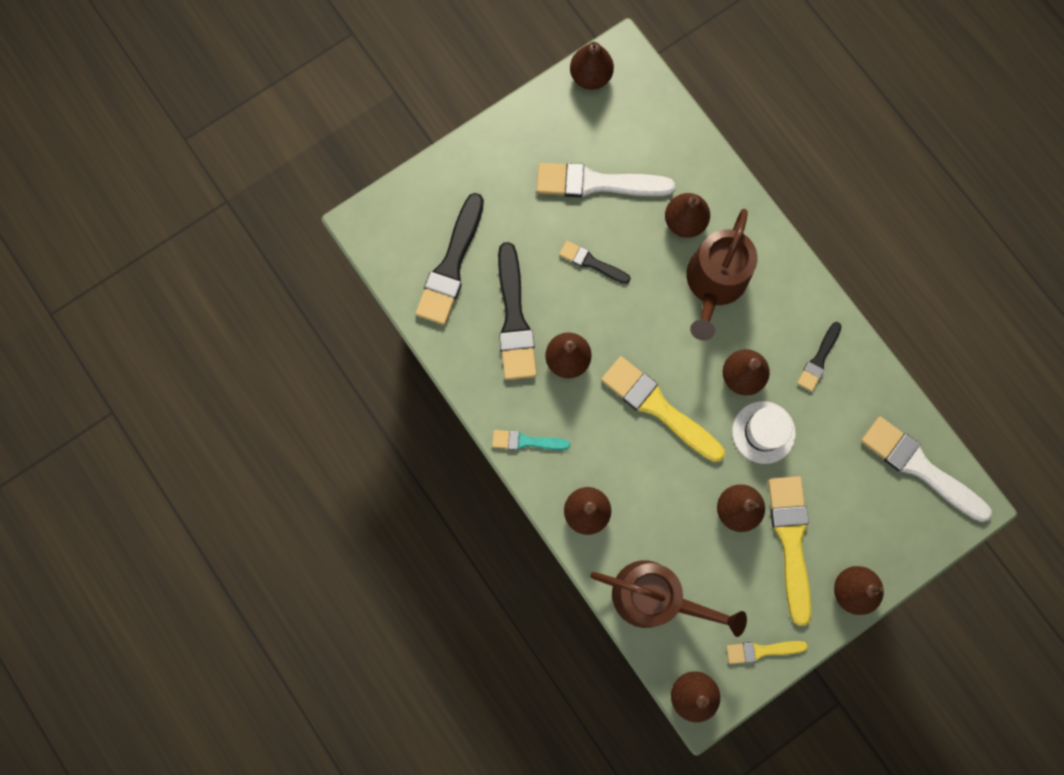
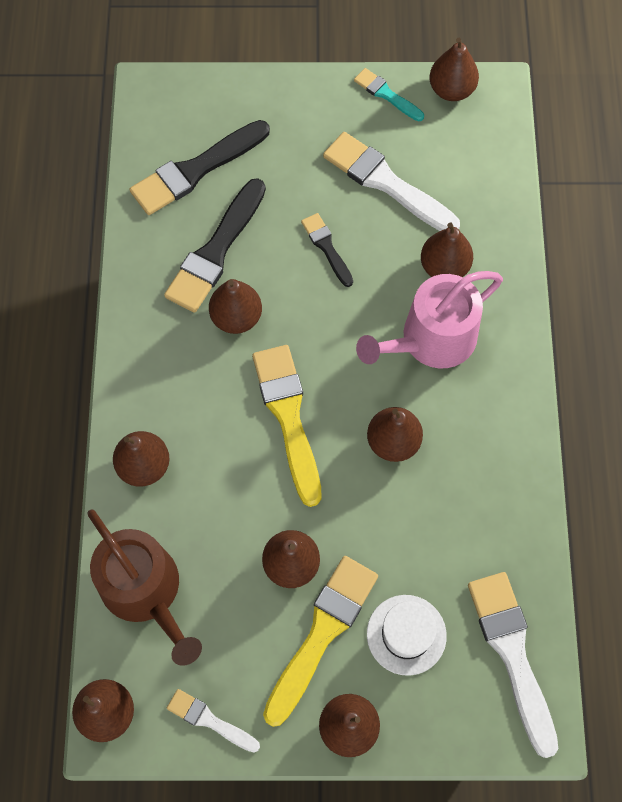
camera: 35 degrees right, 10 degrees down
turquoise brush [492,430,570,450] -> turquoise brush moved to [354,68,424,121]
brown watering can [686,209,758,340] -> pink watering can [356,271,503,368]
yellow brush [726,641,808,664] -> white brush [167,689,260,753]
white hat [732,401,796,464] -> white hat moved to [367,595,447,676]
black brush [797,322,841,392] -> none

